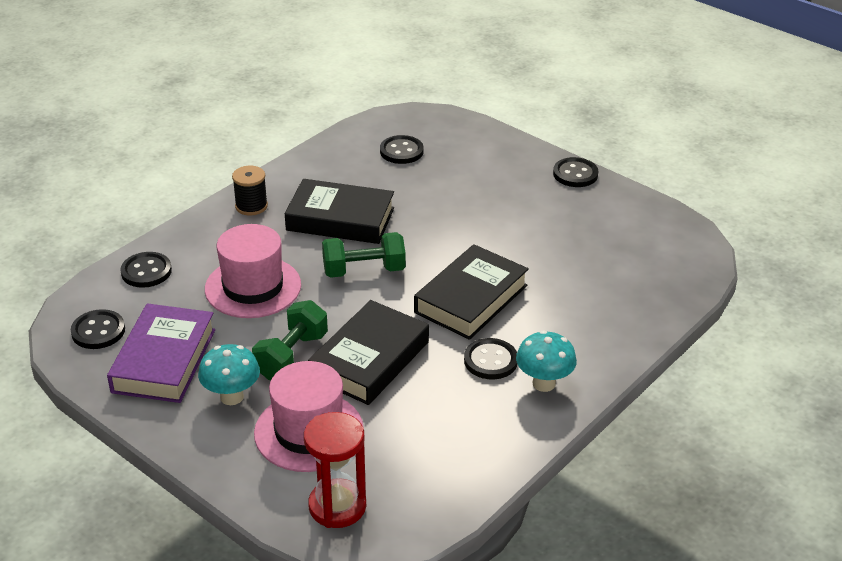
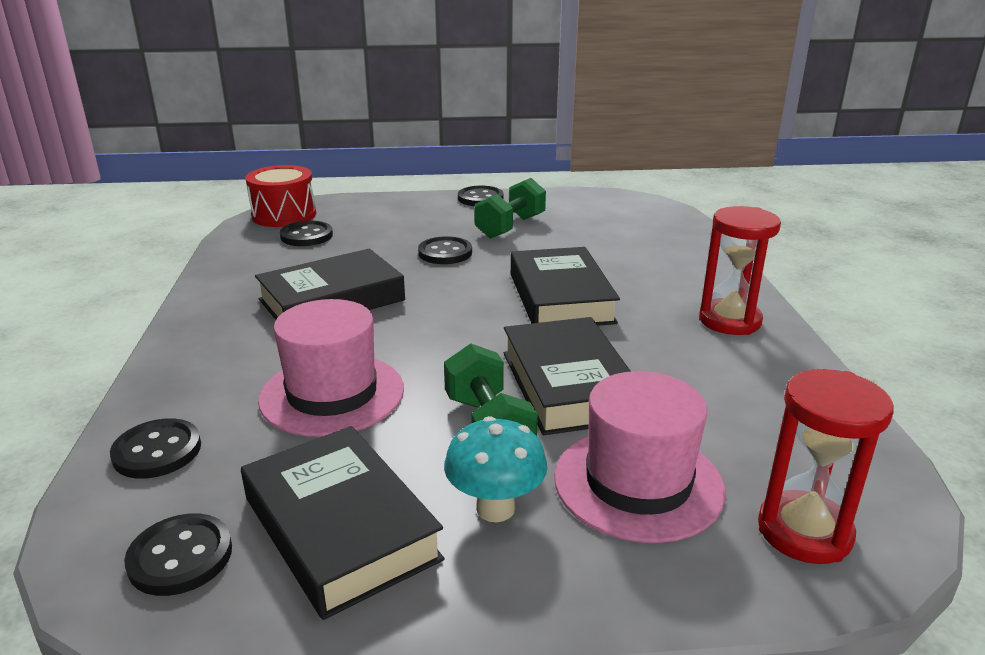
camera: 45 degrees left, 10 degrees down
purple book [107,303,215,403] -> black book [241,426,445,620]
black spool [232,166,268,215] -> none
green dumbbell [322,232,406,278] -> green dumbbell moved to [475,178,546,239]
black button [464,338,517,379] -> black button moved to [418,236,472,264]
turquoise mushroom [516,331,577,392] -> red hourglass [699,206,781,335]
none -> red drum [245,165,316,227]

